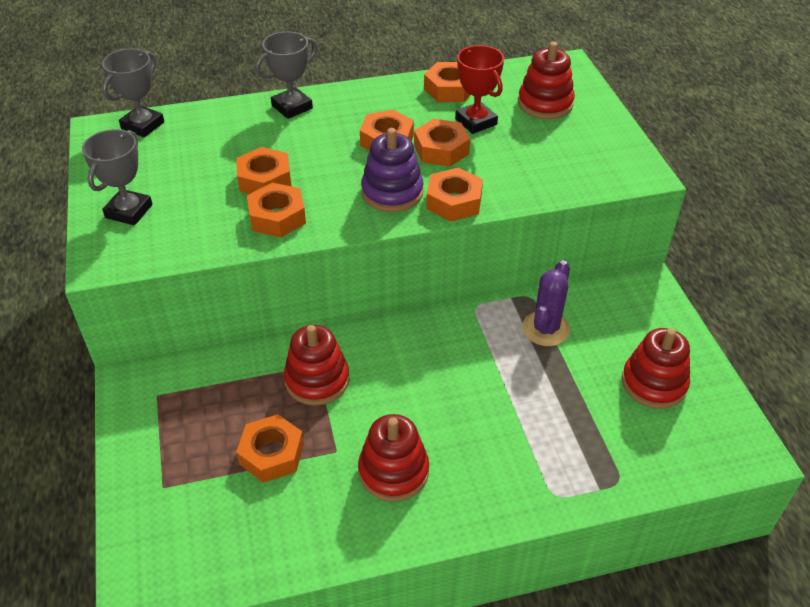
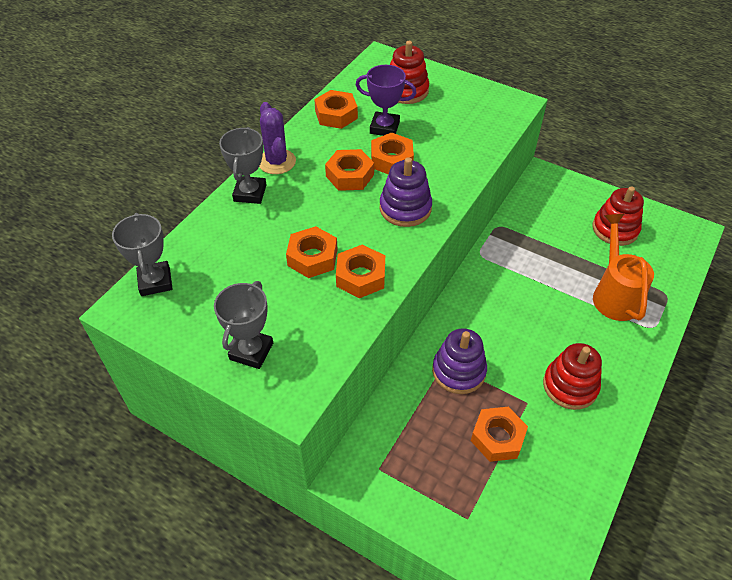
camera: 45 degrees left, 5 degrees up
grey trophy [82,129,153,225] -> grey trophy turned 45 degrees clockwise [214,281,273,369]
red stacking toy [284,325,349,405] -> purple stacking toy [432,328,487,394]
orange nut [426,168,483,221] -> none
red trophy [455,45,504,134] -> purple trophy [356,65,416,136]
purple cactus [522,260,570,346] -> purple cactus moved to [259,102,296,174]
none -> orange watering can [593,214,654,321]

